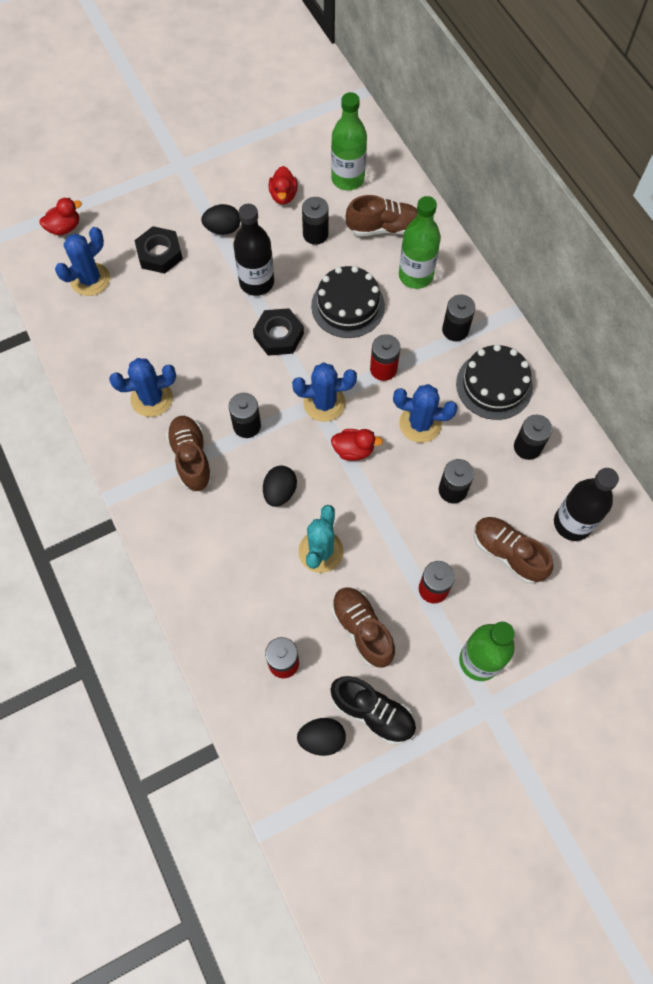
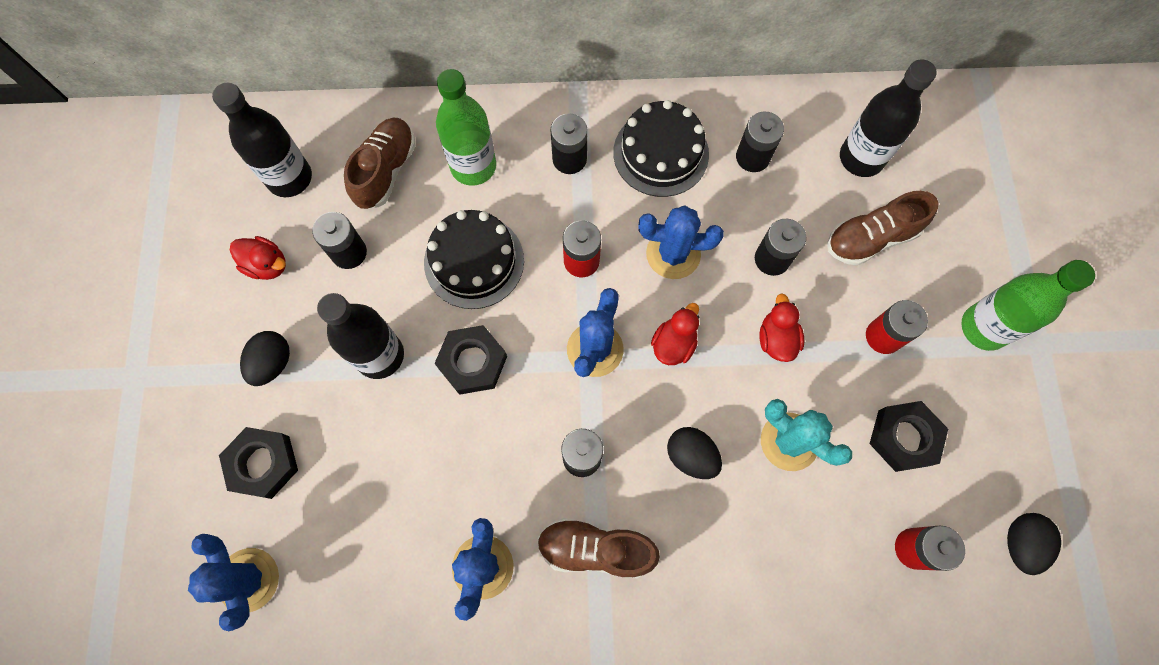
camera: 65 degrees left, 5 degrees up
red duck [40,198,82,235] -> red duck moved to [759,293,804,362]
black shoe [330,676,416,744] -> none
green bottle [331,92,367,190] -> black bottle [212,83,312,197]
brown shoe [331,587,395,668] -> black nut [869,401,948,472]
blue cactus [393,384,458,443] -> blue cactus turned 60 degrees clockwise [638,205,724,279]

